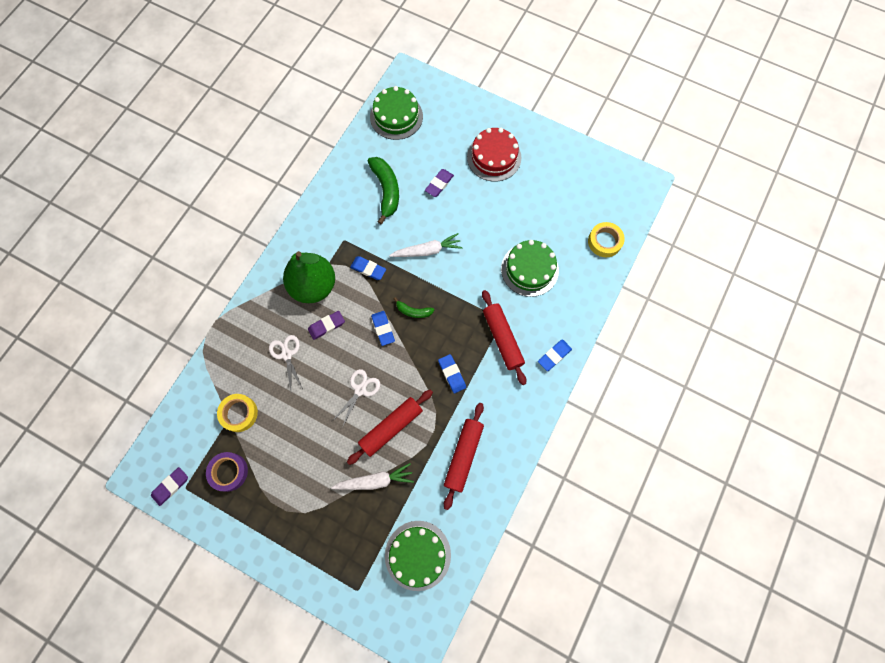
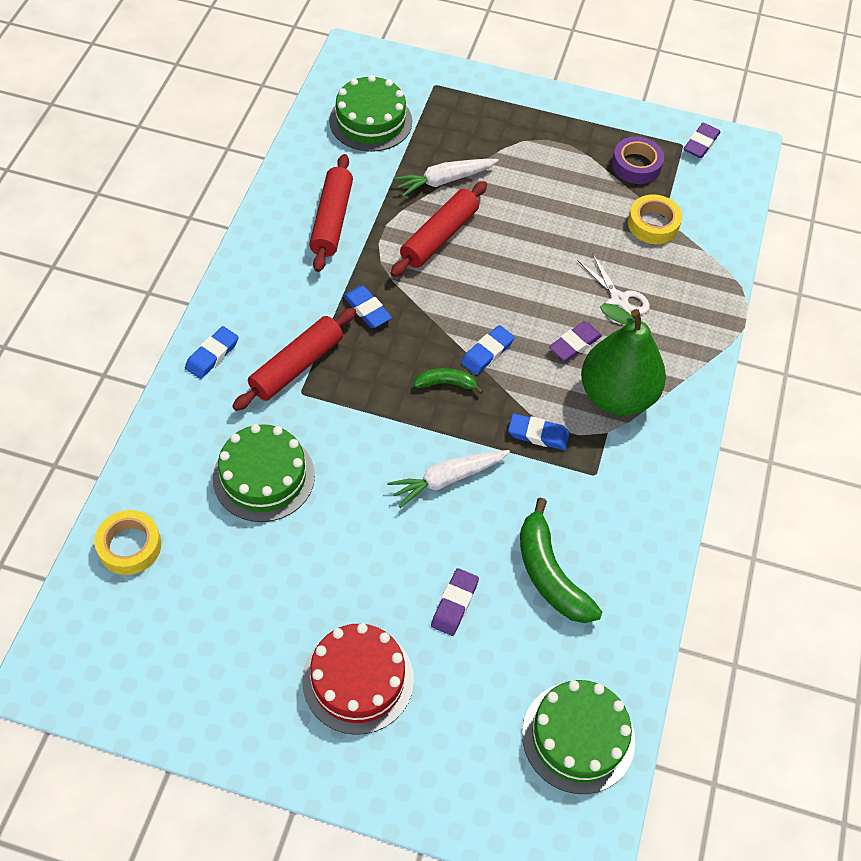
camera: 165 degrees right, 15 degrees down
white scissors [332,369,380,426] -> none
blue eraser [371,311,395,346] -> blue eraser turned 75 degrees clockwise [461,325,515,375]
red rolling pin [482,290,526,385] -> red rolling pin turned 75 degrees clockwise [232,308,356,411]

